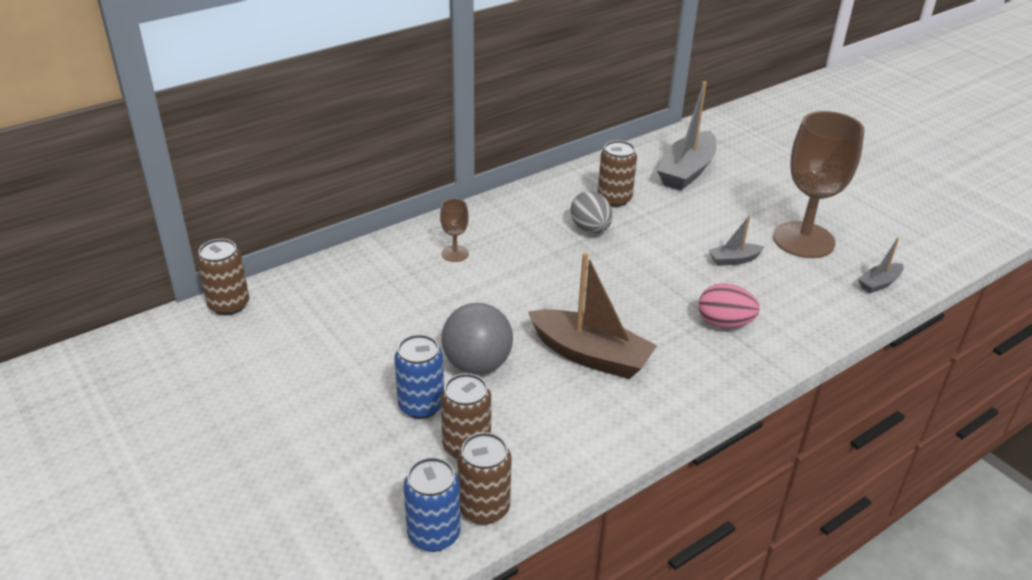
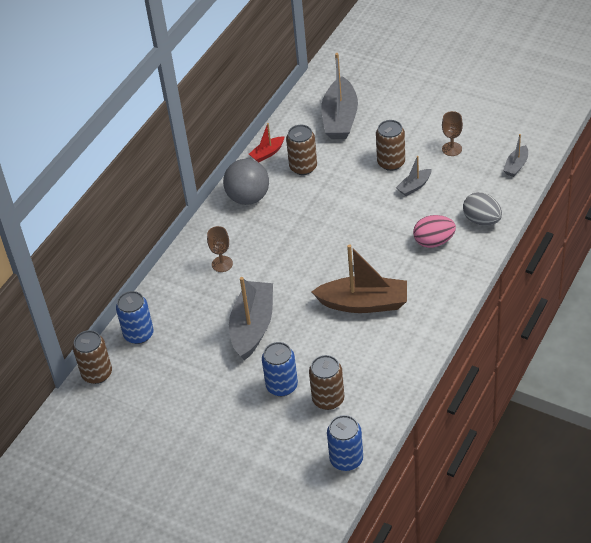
camera: 20 degrees left, 10 degrees up
grey ball [441,303,513,374] -> grey ball moved to [223,159,269,205]
brown can [457,432,512,525] -> brown can moved to [376,120,405,171]
grey egg [570,191,613,233] -> grey egg moved to [463,192,502,226]
brown goblet [773,111,865,258] -> brown goblet [442,111,463,156], size x0.43
none -> blue can [116,291,154,344]
none -> grey boat [229,277,273,360]
none -> red boat [249,123,284,162]

